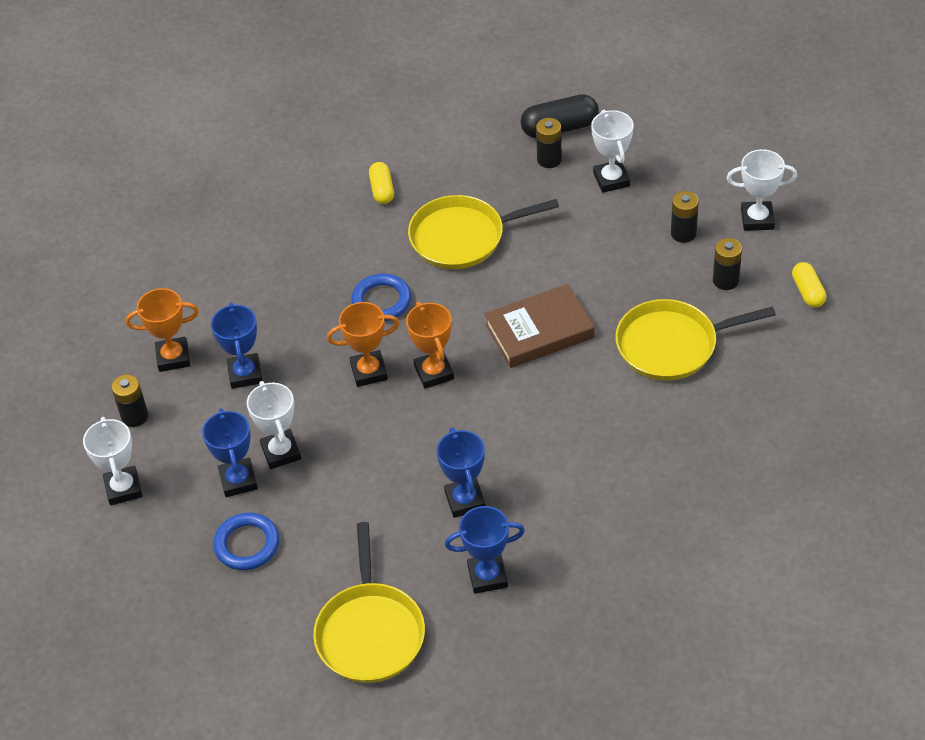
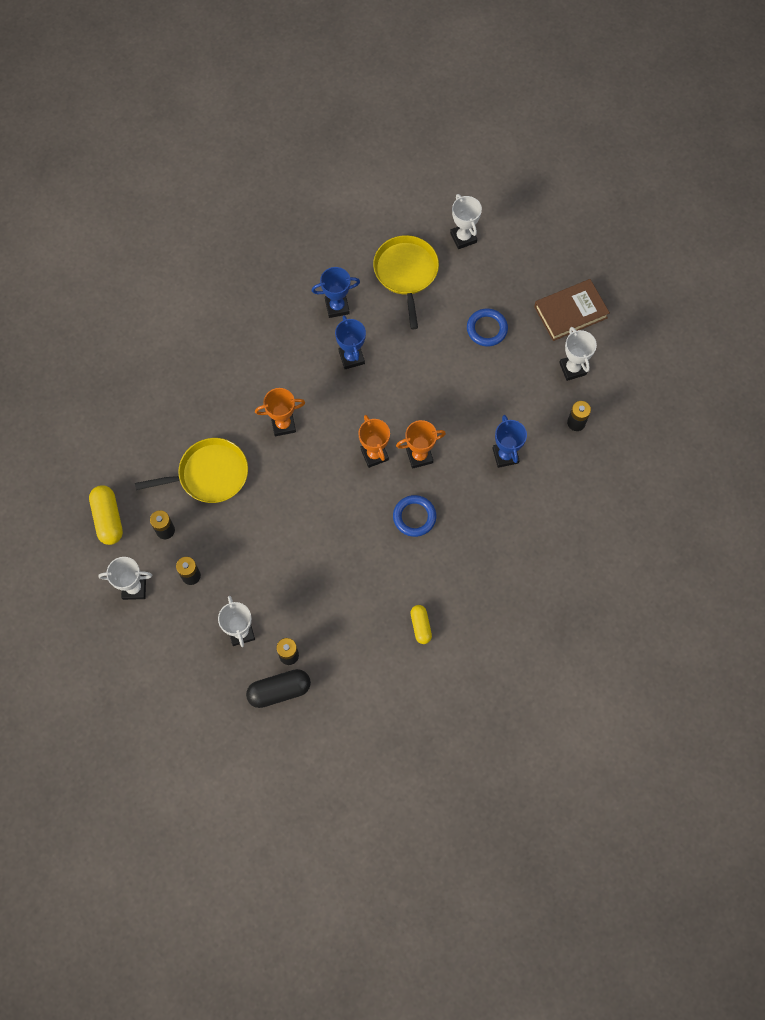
camera: 175 degrees right, 20 degrees up
orange trophy [126,288,199,372] -> orange trophy moved to [255,388,305,436]
blue trophy [202,408,258,497] -> none
white trophy [247,381,301,469] -> white trophy moved to [450,194,482,249]
yellow pan [408,195,559,269] -> none
brown book [485,284,594,368] -> brown book moved to [534,279,610,341]
yellow capsule [792,262,827,308] -> yellow capsule [89,485,123,545], size x1.60

